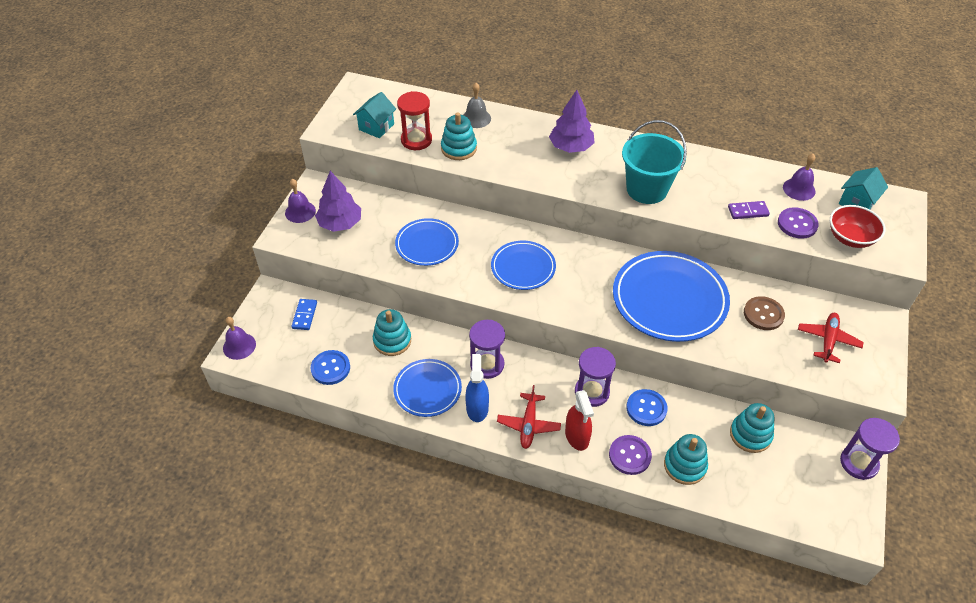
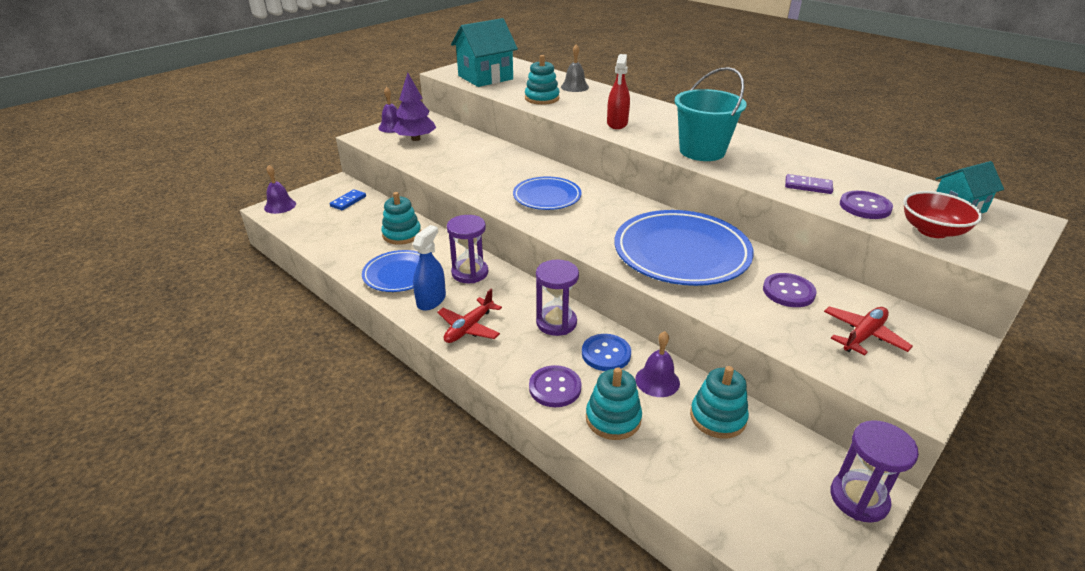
camera: 25 degrees right, 15 degrees down
blue button [311,350,350,385] -> none
turquoise house [353,92,396,138] -> turquoise house [451,18,518,87], size x1.72
blue plate [395,218,459,266] -> none
red hourglass [397,91,432,150] -> none
purple tree [549,90,595,153] -> none
red spray bottle [565,390,594,451] -> red spray bottle moved to [607,54,630,129]
brown button [744,296,785,330] -> purple button [763,273,817,307]
purple bell [783,154,816,201] -> purple bell moved to [635,331,680,397]

